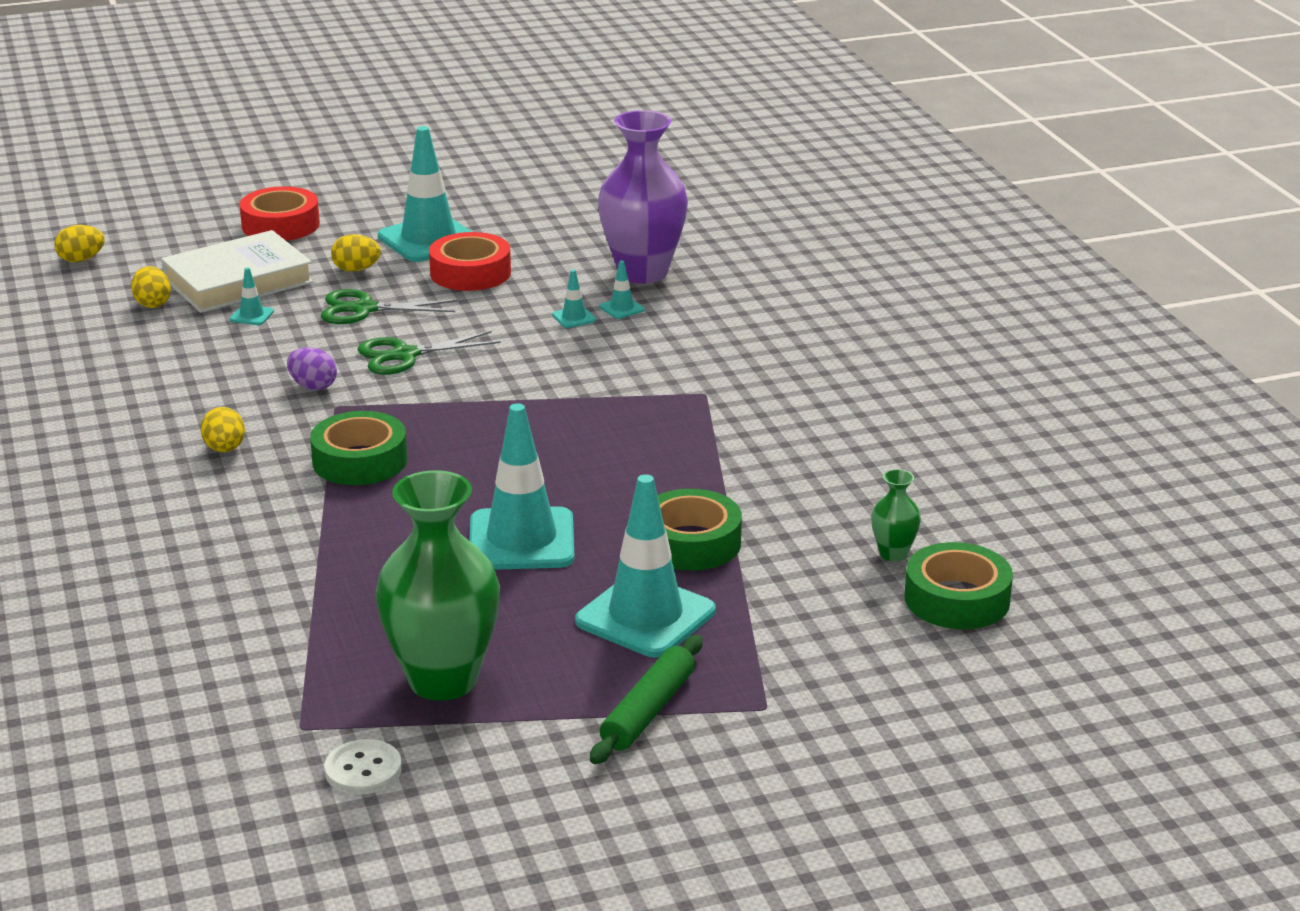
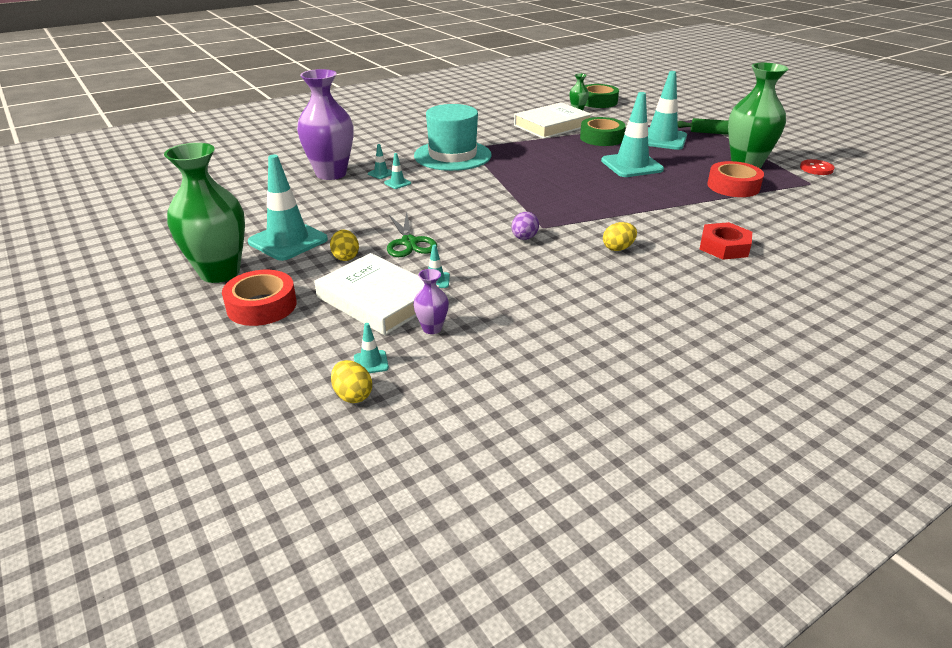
camera: 105 degrees left, 5 degrees up
yellow egg [131,266,171,308] -> purple vase [413,269,449,334]
green tape [310,411,408,485] -> none
white button [325,739,402,795] -> red button [800,159,835,175]
green scissors [357,331,501,375] -> none
red tape [429,232,511,291] -> red tape moved to [707,161,764,197]
none -> green vase [164,143,245,283]
none -> turquoise traffic cone [354,323,389,373]
none -> turquoise hat [414,104,492,171]
none -> white book [514,102,592,139]
none -> red nut [700,222,752,260]

